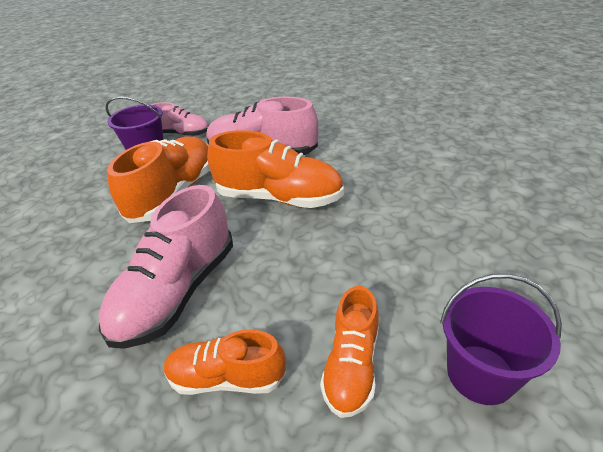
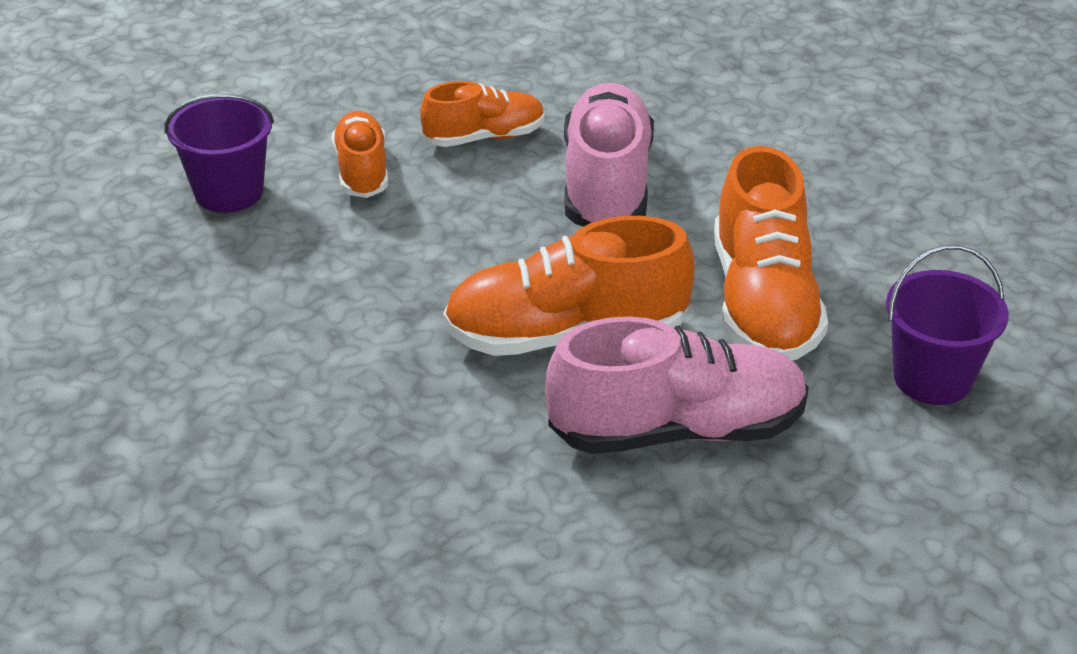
camera: 155 degrees right, 0 degrees up
pink shoe [151,102,209,137] -> none

